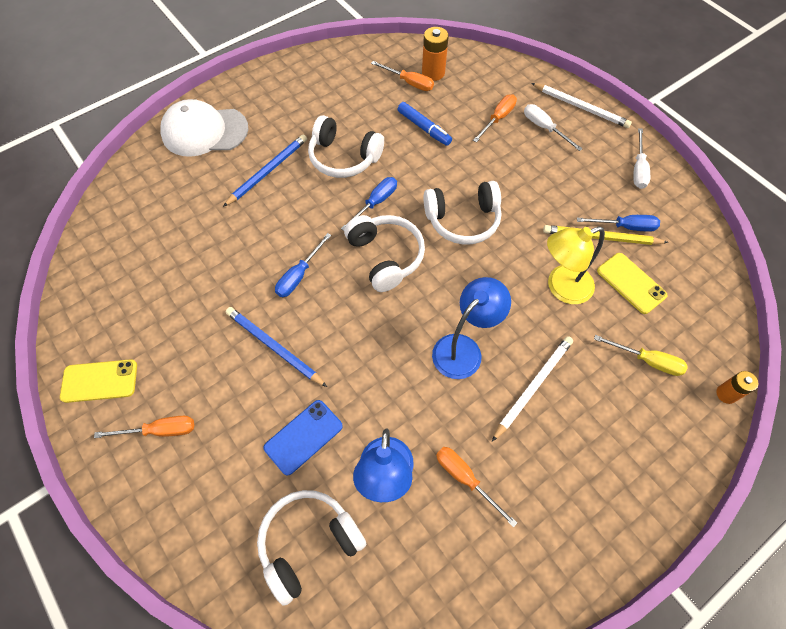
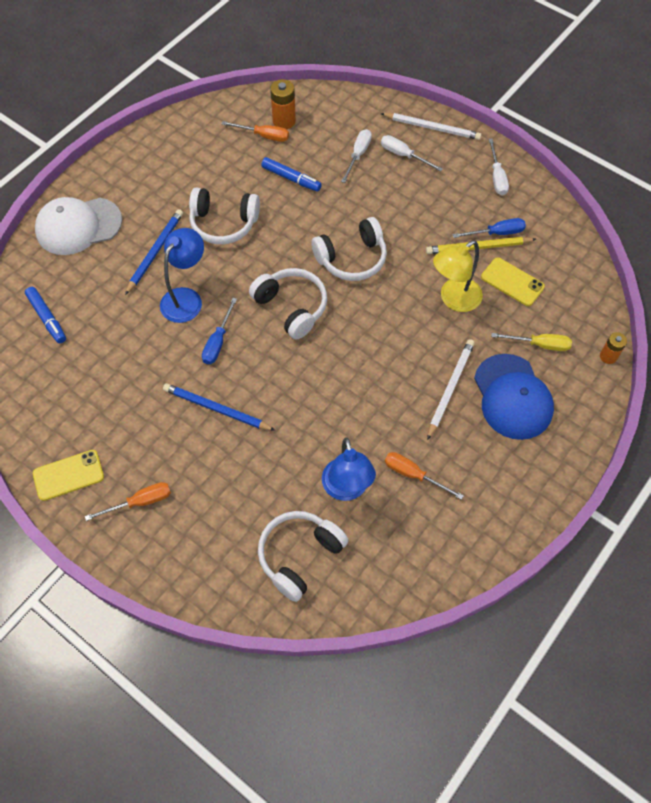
camera: 15 degrees left, 0 degrees up
blue phone [264,400,343,476] -> none
blue screwdriver [341,177,397,231] -> none
blue lamp [432,277,511,379] -> blue lamp moved to [160,228,204,323]
orange screwdriver [473,94,517,142] -> white screwdriver [341,129,372,183]
none -> blue marker [25,287,66,343]
none -> blue cap [474,354,554,440]

